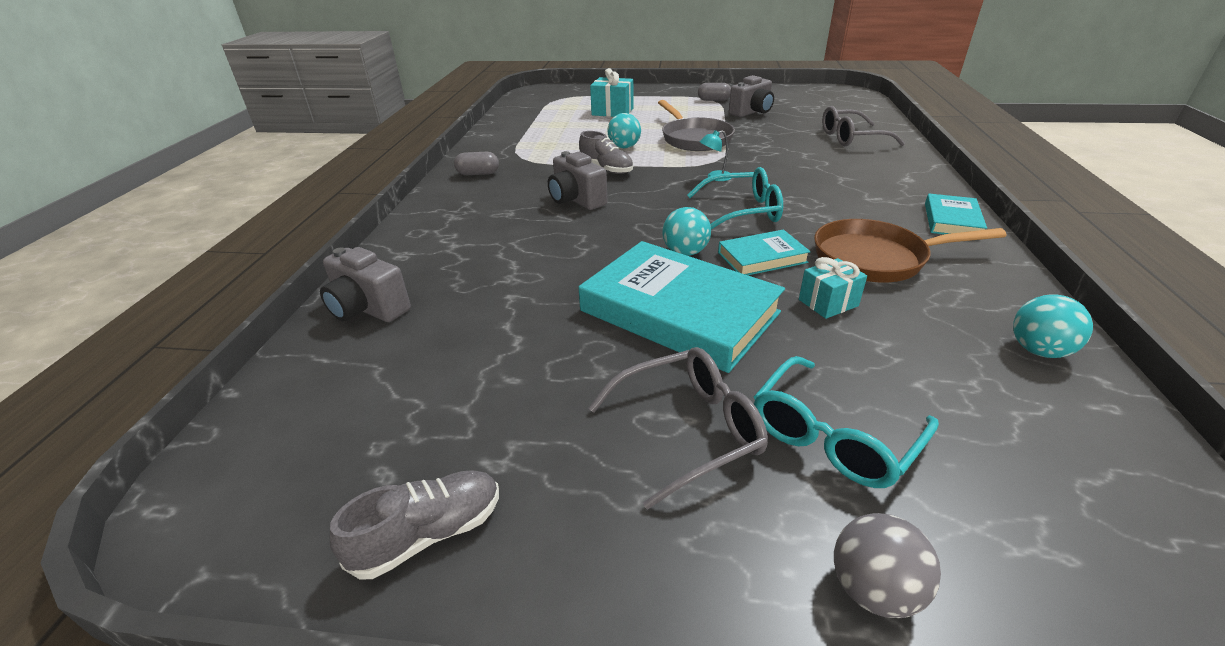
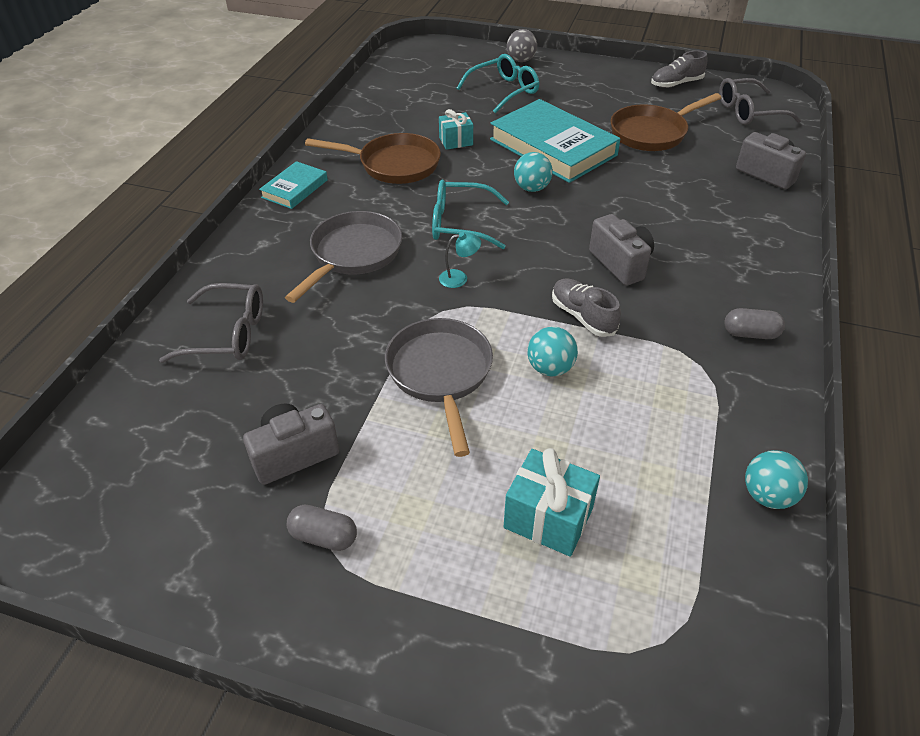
camera: 170 degrees left, 10 degrees up
grey glasses [589,347,768,510] -> grey glasses moved to [719,78,801,125]
turquoise book [718,229,811,275] -> none
turquoise ball [1013,294,1093,358] -> turquoise ball moved to [745,450,808,509]
none -> grey pan [285,211,402,303]
none -> brown pan [611,93,722,151]

